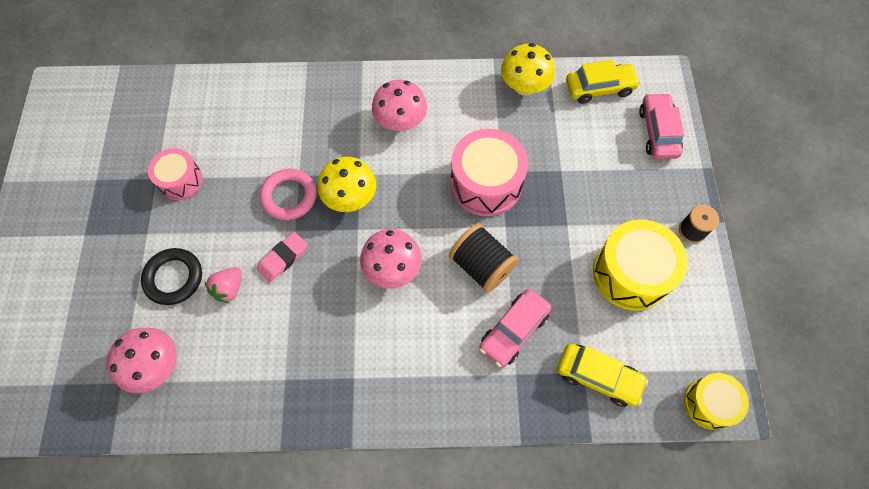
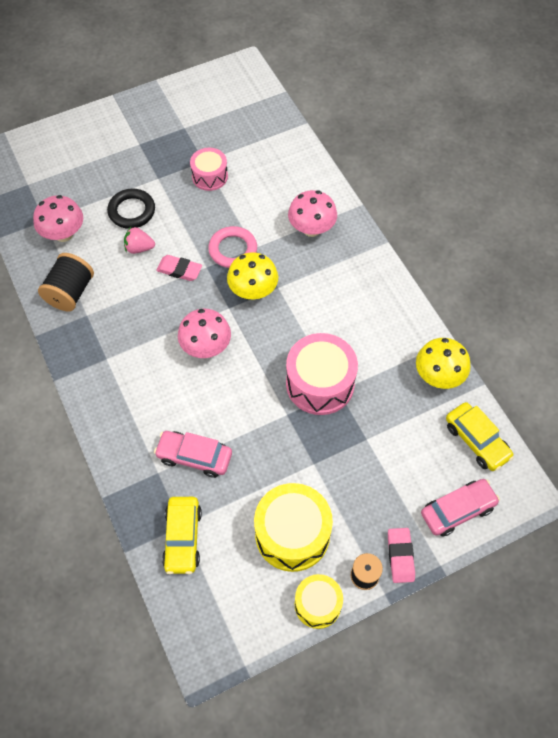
camera: 65 degrees right, 5 degrees down
pink mushroom [372,80,427,131] -> pink mushroom moved to [288,190,337,237]
black spool [449,223,519,293] -> black spool moved to [38,253,94,311]
yellow drum [684,373,749,430] -> yellow drum moved to [294,574,343,629]
none -> pink eraser [388,528,415,583]

